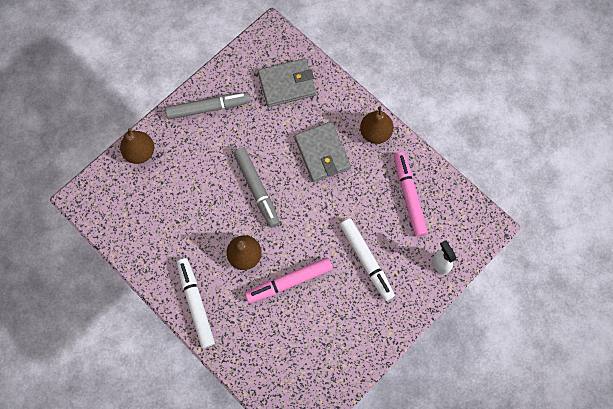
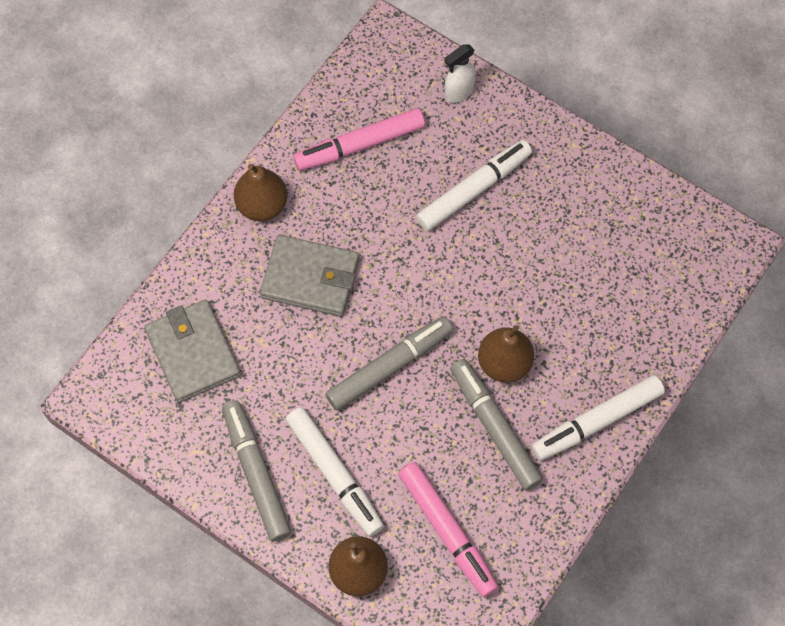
camera: 100 degrees left, 5 degrees down
pink marker [245,257,333,303] -> pink marker moved to [398,462,498,597]
grey wallet [295,122,351,182] -> grey wallet turned 45 degrees clockwise [260,235,359,317]
none -> white marker [285,407,384,536]
none -> grey marker [450,359,543,491]

